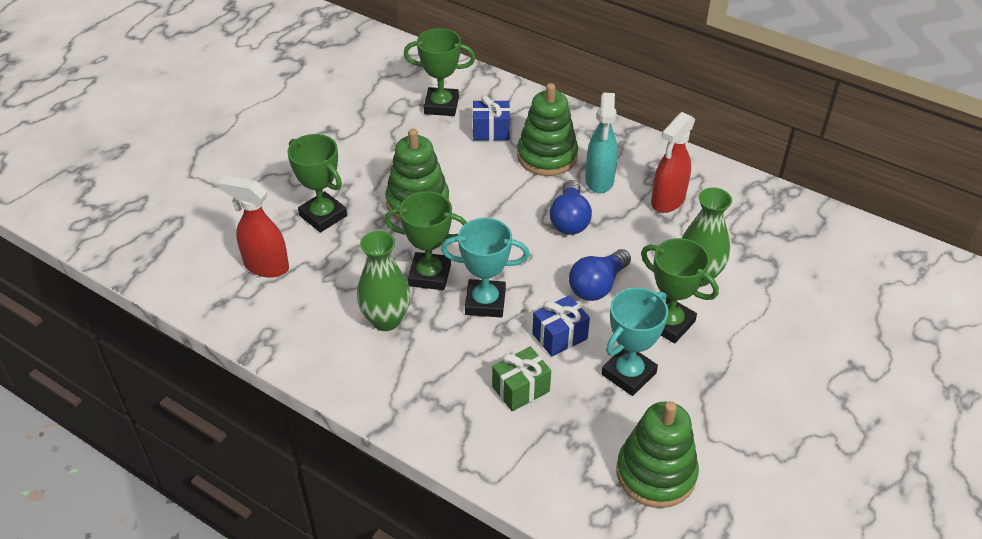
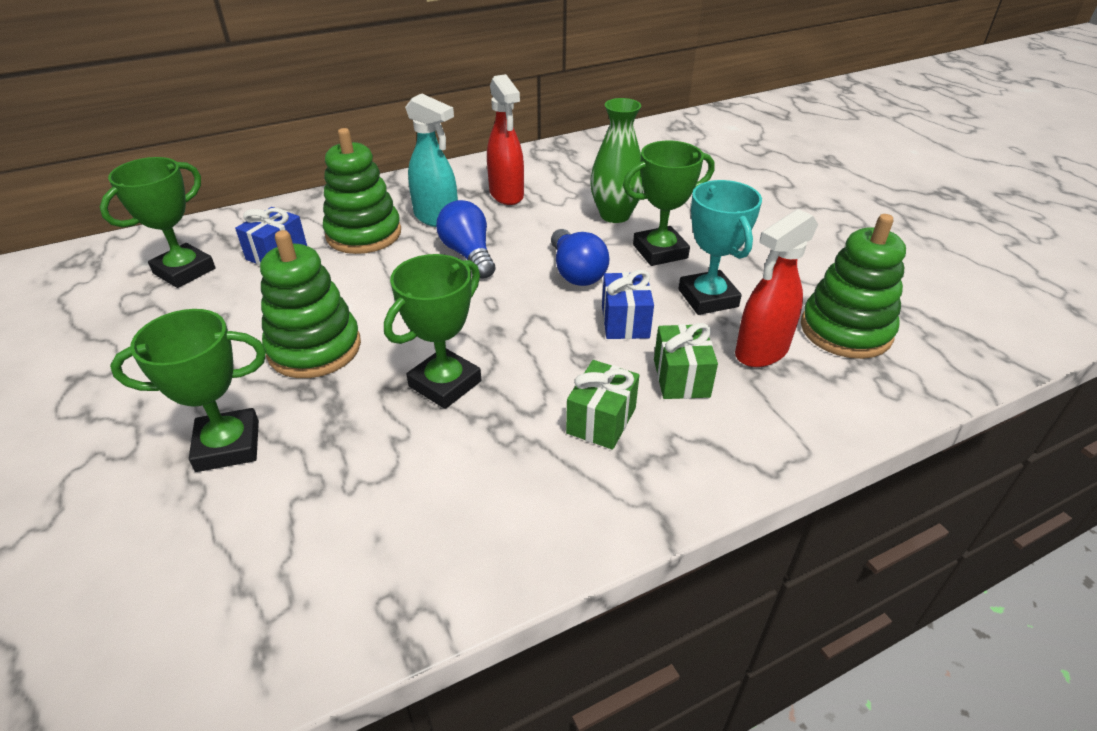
camera: 60 degrees left, 5 degrees down
red spray bottle [218,176,289,278] -> red spray bottle moved to [735,209,818,367]
green vase [357,231,410,331] -> none
turquoise trophy [441,218,530,317] -> none
blue light bulb [550,180,592,235] -> blue light bulb turned 150 degrees counterclockwise [436,200,495,279]
none -> green gift [566,360,639,450]

